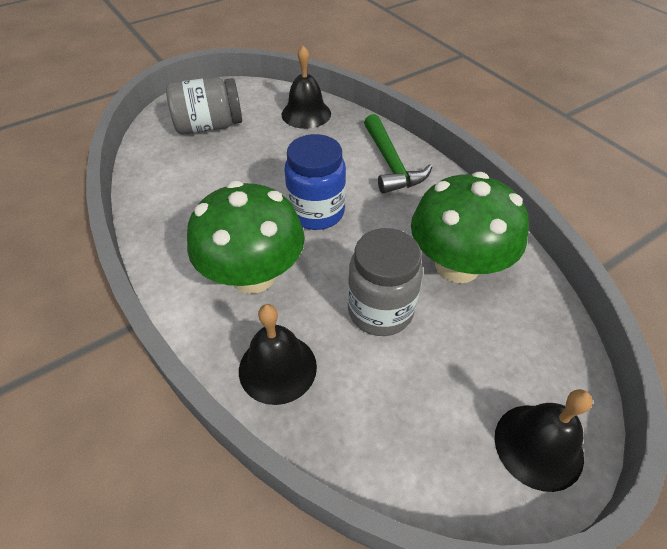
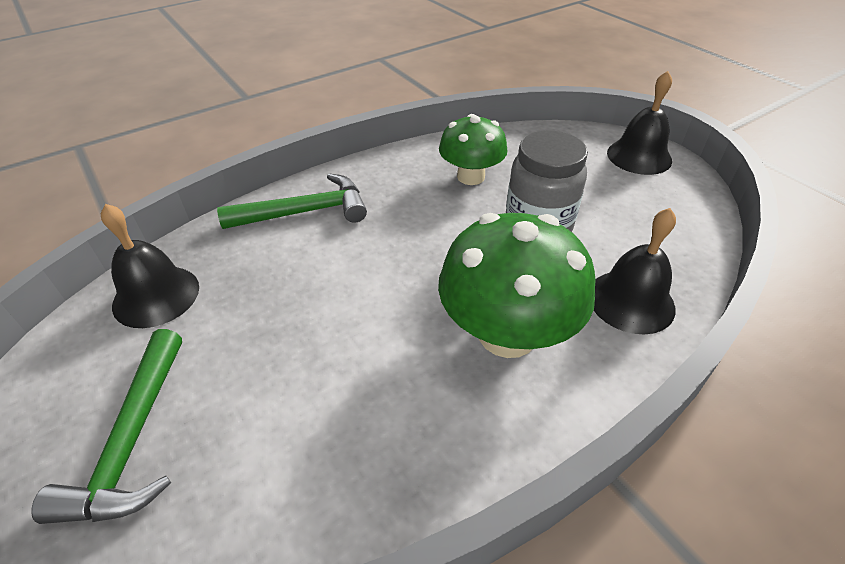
camera: 90 degrees left, 5 degrees down
grey jar [166,77,242,134] -> green hammer [31,329,182,524]
blue jar [285,134,346,230] -> none
green mushroom [411,172,529,283] -> green mushroom [439,114,508,185], size x0.63

